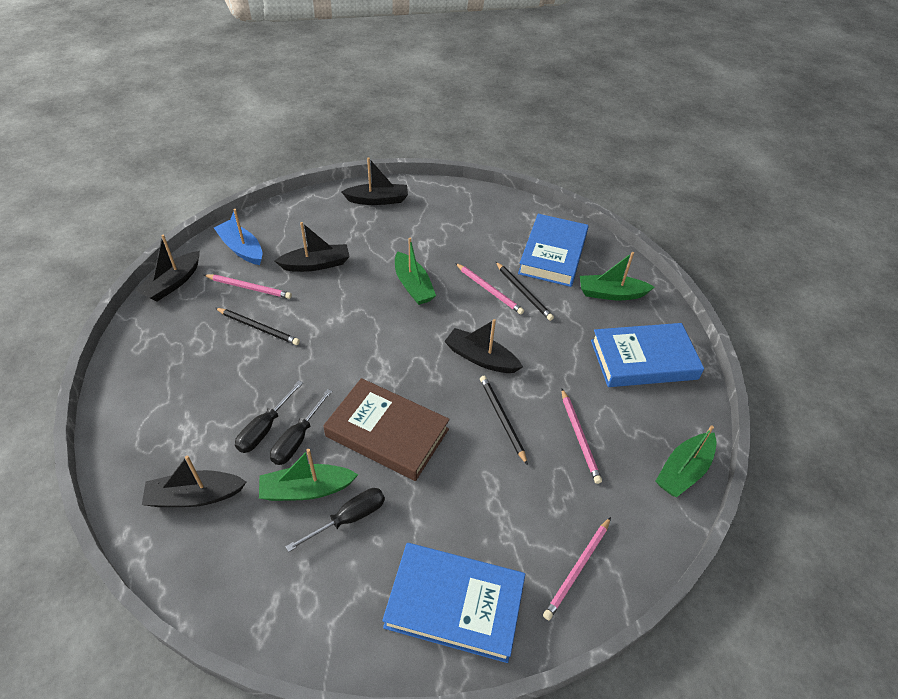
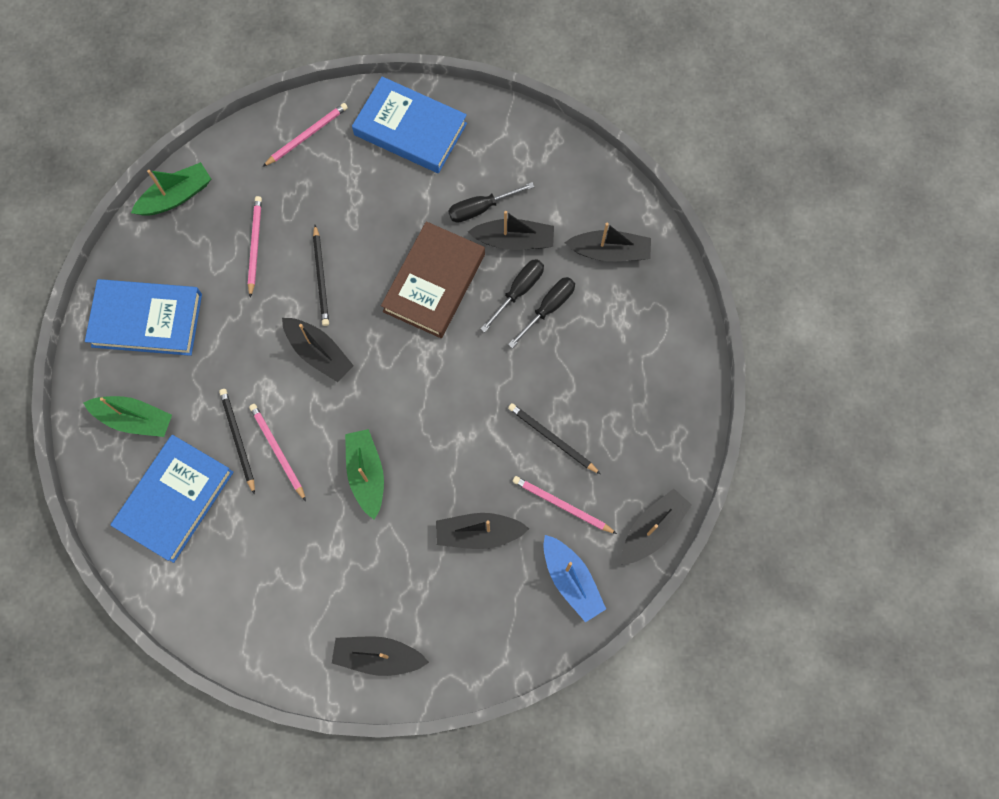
camera: 165 degrees left, 25 degrees up
green boat [259,449,358,501] -> black boat [468,211,554,250]
brown book [323,378,450,481] -> brown book turned 75 degrees clockwise [381,221,485,338]

